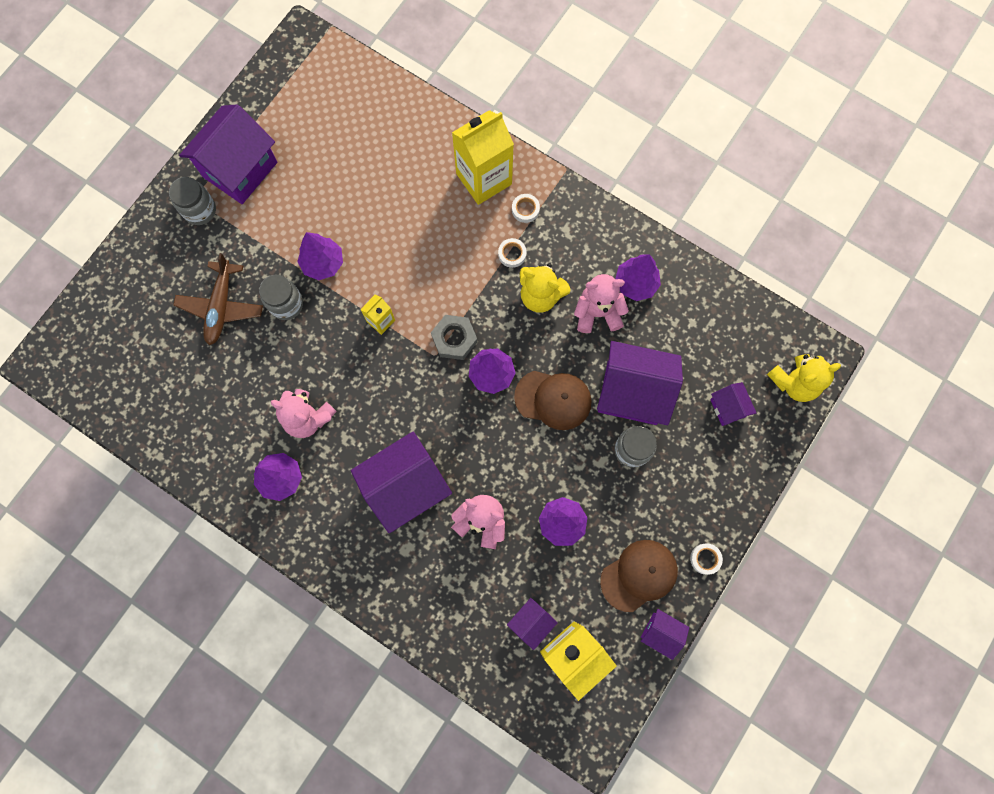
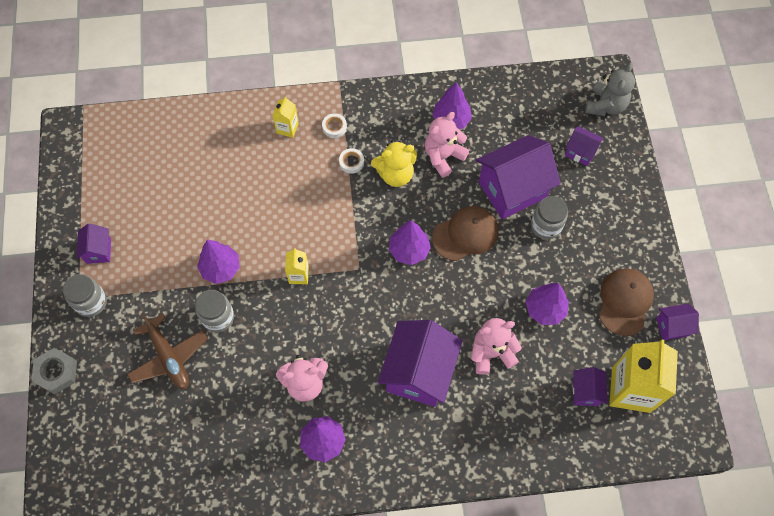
camera: 40 degrees left, 10 degrees down
purple house [179,104,277,204] -> purple house [76,223,111,264], size x0.48
grey nut [431,315,477,360] -> grey nut moved to [31,348,77,394]
yellow carton [452,110,514,205] -> yellow carton [273,96,299,138], size x0.48
white tape [690,543,723,575] -> none
yellow teddy bear [767,354,841,402] -> grey teddy bear [585,63,635,116]

